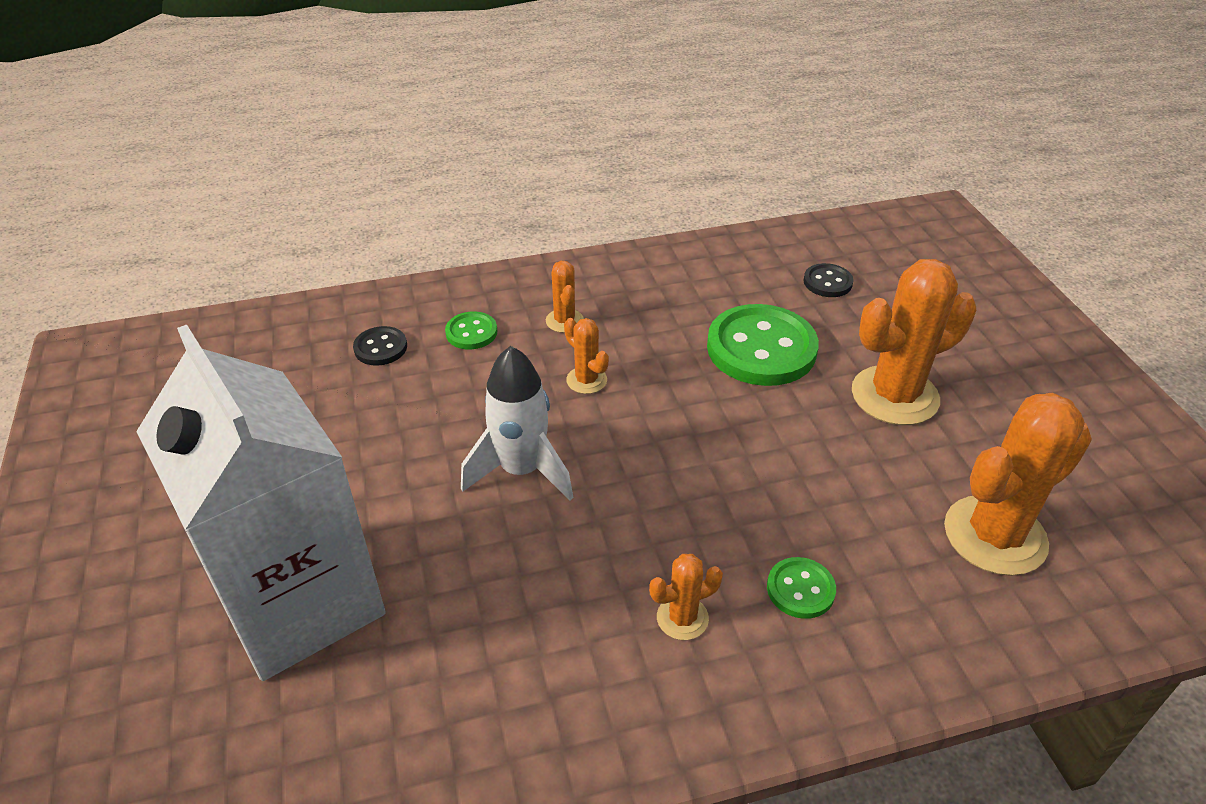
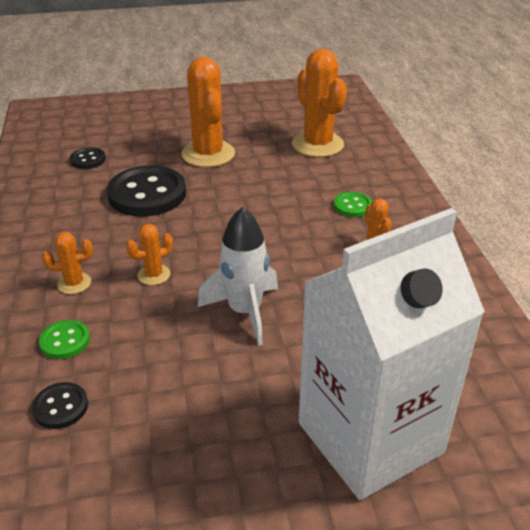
camera: 85 degrees left, 5 degrees down
green button [707,304,819,386] -> black button [107,166,186,216]

